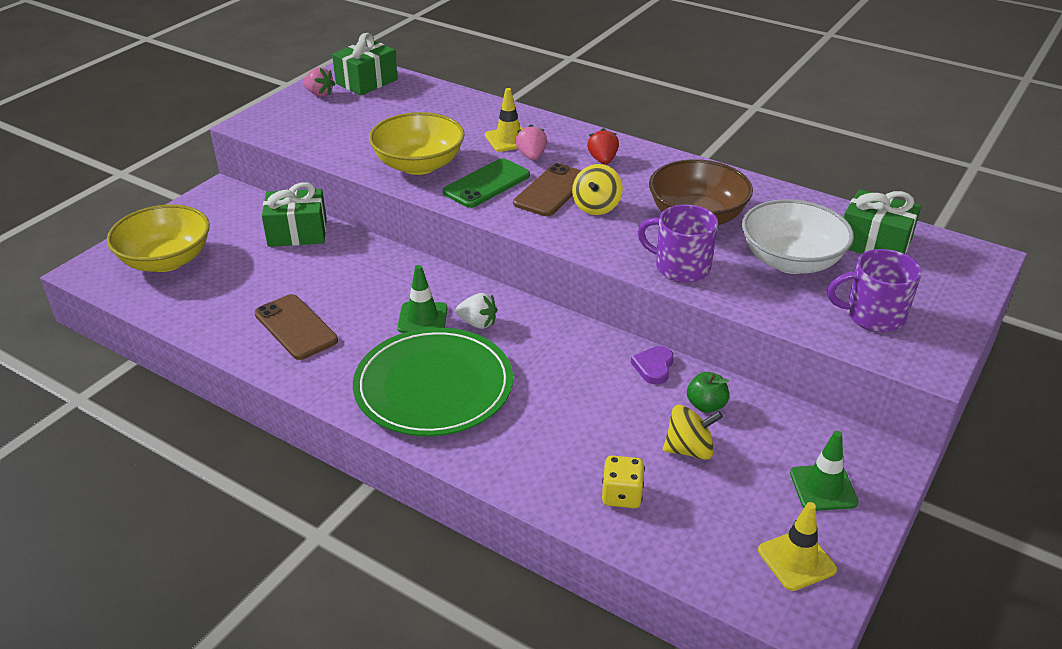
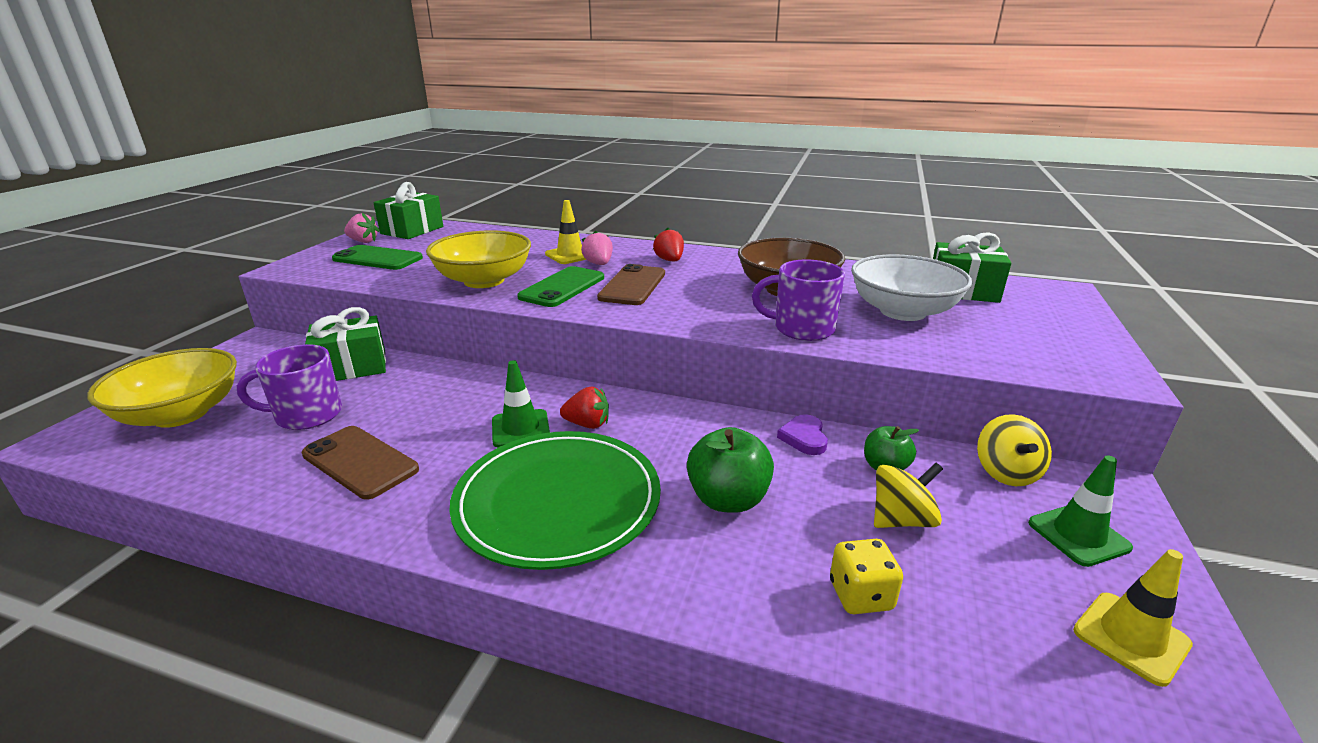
camera: 15 degrees left, 10 degrees down
white strawberry [456,293,497,329] -> red strawberry [560,386,609,429]
yellow spinning top [572,164,623,215] -> yellow spinning top moved to [977,414,1052,486]
purple mug [827,249,922,332] -> purple mug moved to [237,344,342,430]
none -> green phone [332,245,423,270]
none -> green apple [687,427,774,513]

